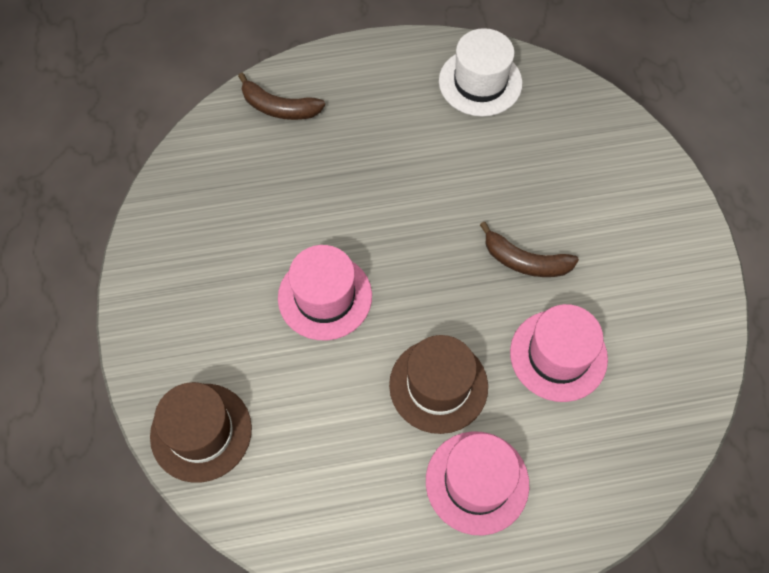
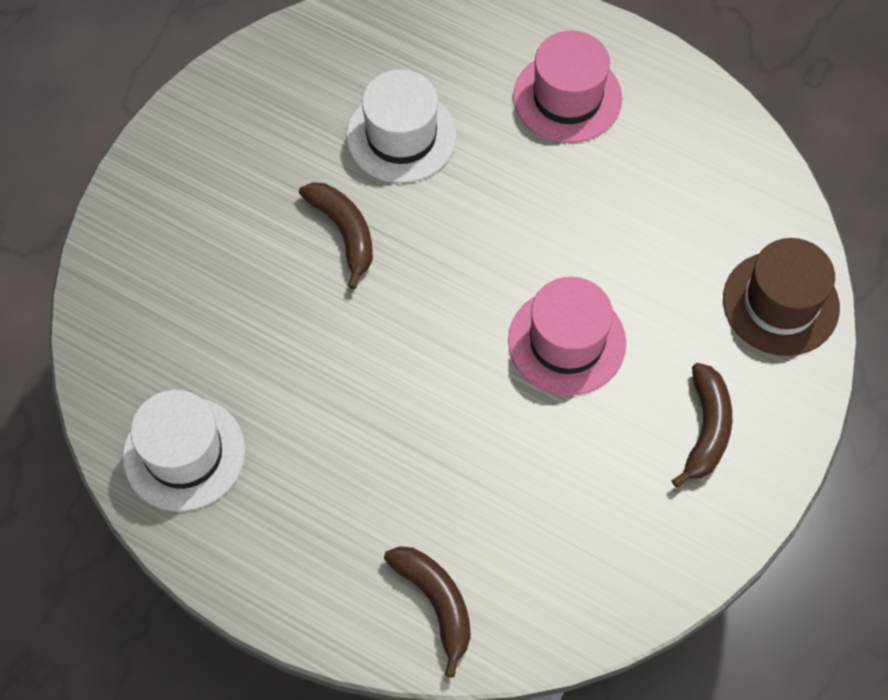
camera: 140 degrees left, 0 degrees up
brown hat [389,335,488,434] -> none
pink hat [510,304,608,402] -> white hat [346,70,457,183]
none -> brown banana [672,363,732,488]

